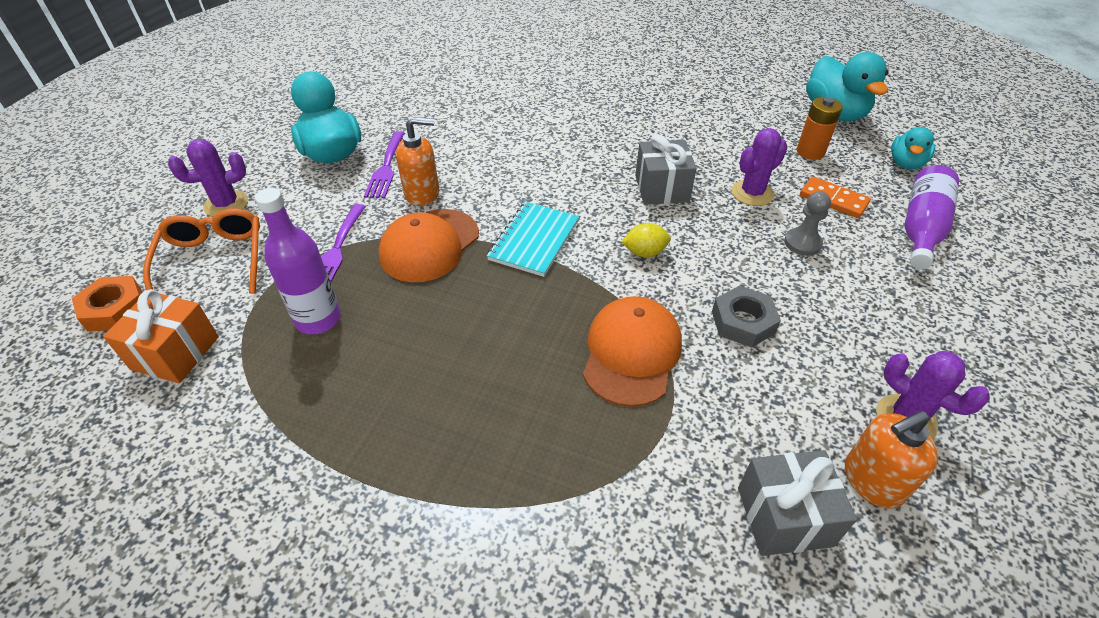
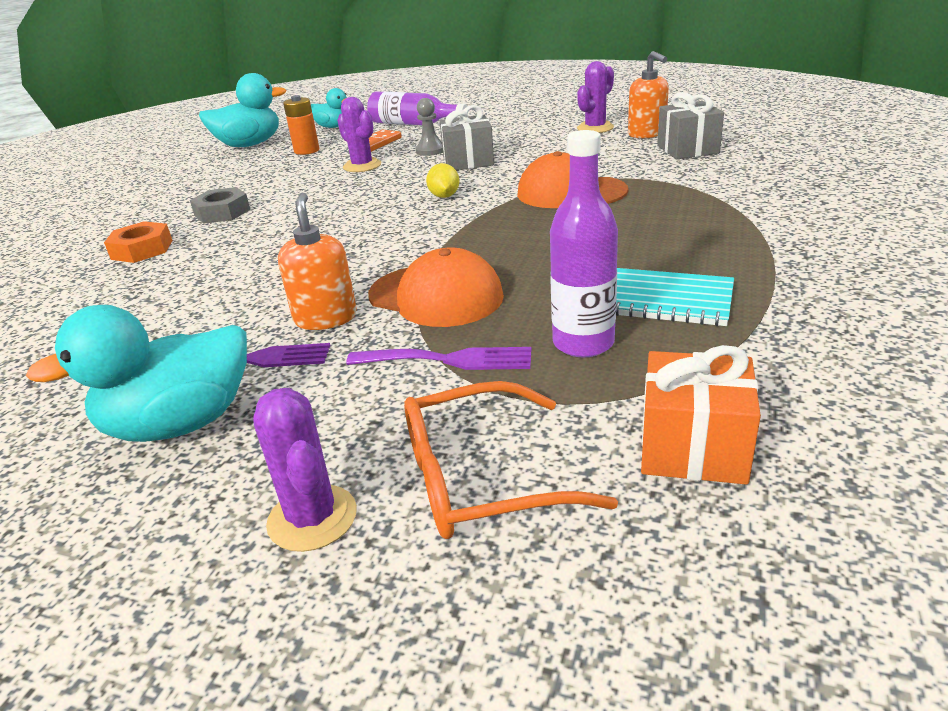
camera: 90 degrees left, 15 degrees down
orange nut [72,276,142,332] -> orange nut moved to [104,221,173,263]
turquoise notebook [487,202,579,277] -> turquoise notebook moved to [616,268,734,326]
grey gift [635,134,697,205] -> grey gift moved to [440,105,494,170]
grey nut [712,286,781,348] -> grey nut moved to [190,187,250,224]

